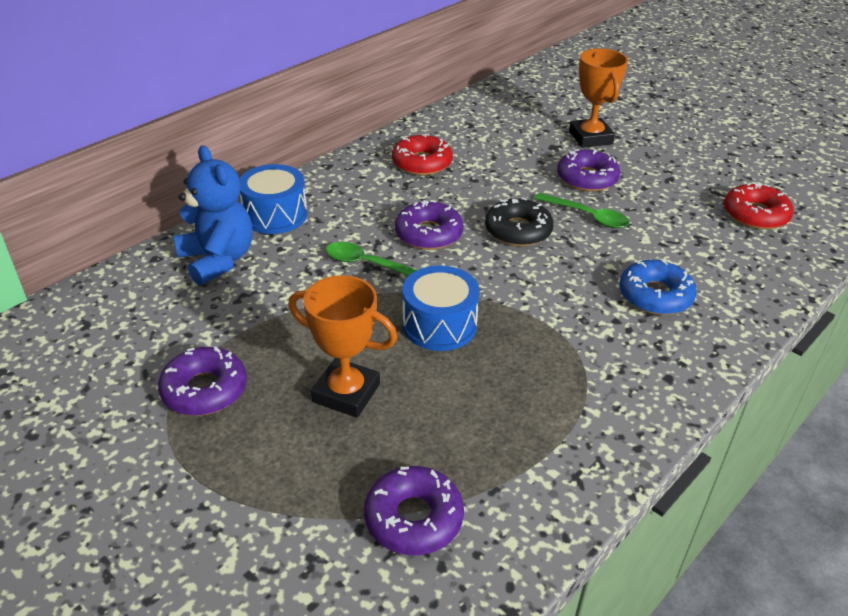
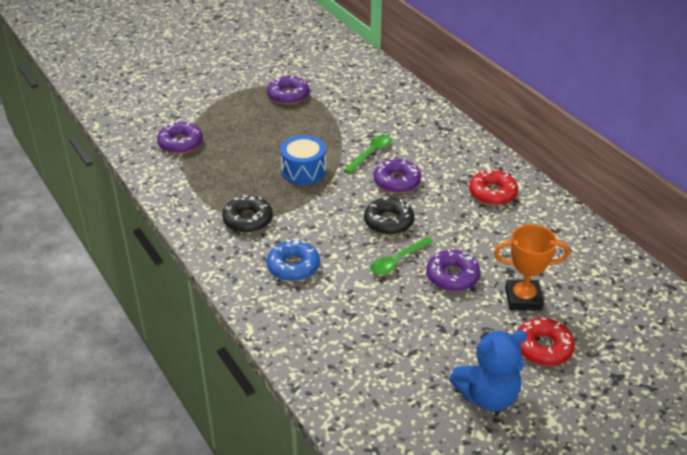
camera: 105 degrees right, 0 degrees up
blue teddy bear [174,145,253,286] -> blue teddy bear moved to [449,330,527,411]
blue drum [240,164,307,234] -> none
orange trophy [288,275,397,418] -> none
red donut [724,183,793,230] -> red donut moved to [517,318,575,366]
none -> black donut [222,195,273,233]

